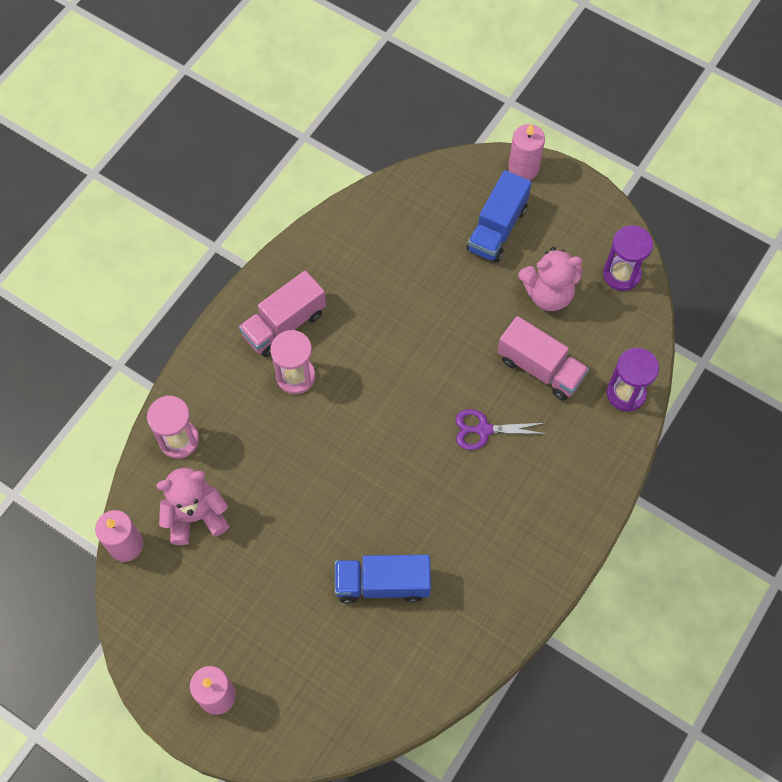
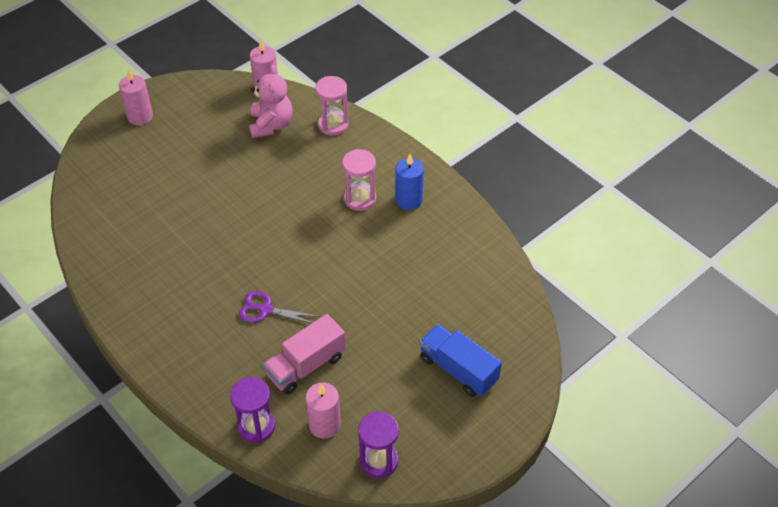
camera: 105 degrees right, 15 degrees down
pink truck [239,271,326,357] -> blue candle [395,154,424,210]
blue truck [335,555,431,604] -> none
purple scissors [455,409,546,450] -> purple scissors turned 90 degrees counterclockwise [239,291,320,323]
pink candle [508,123,545,180] -> pink candle moved to [306,382,341,439]
pink teddy bear [518,247,583,311] -> none

